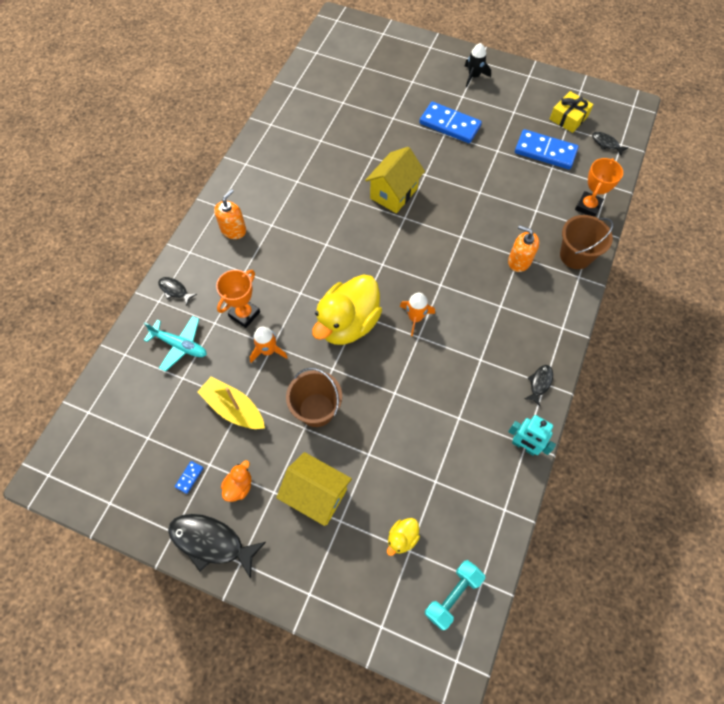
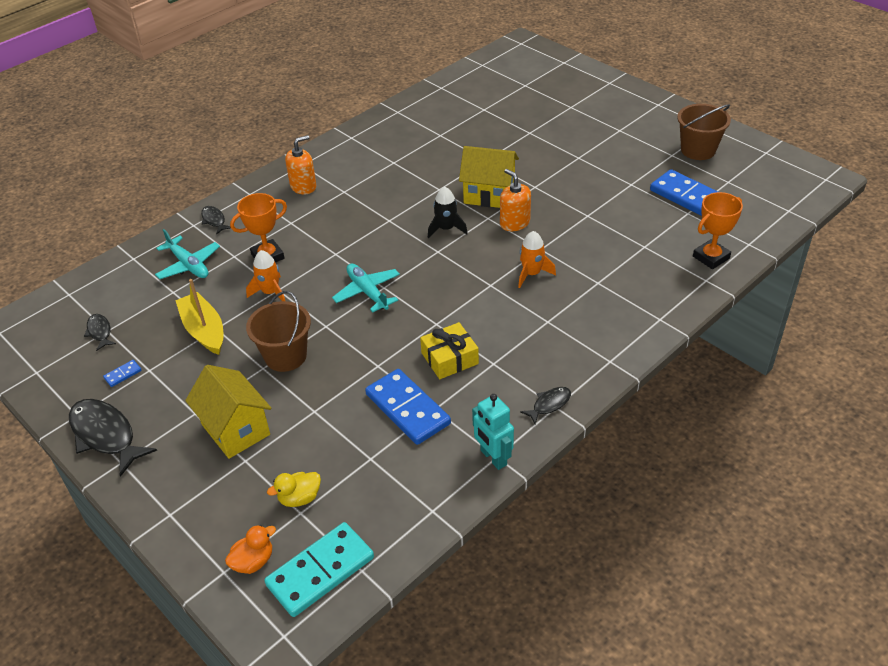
camera: 25 degrees right, 20 degrees down
orange duck [221,460,251,502] -> orange duck moved to [225,525,276,574]
yellow duck [312,274,382,345] -> turquoise plane [332,264,400,312]
yellow house [365,147,425,213] -> yellow house turned 45 degrees clockwise [459,146,519,208]
orange rocket [400,293,435,336] -> orange rocket moved to [518,231,556,288]
blue domino [419,102,482,143] -> blue domino moved to [365,369,451,445]
turquoise dumbbell [425,560,485,630] -> turquoise domino [264,522,374,617]
black rocket [464,43,491,87] -> black rocket moved to [428,186,468,238]
orange soap dispenser [508,225,539,272] -> orange soap dispenser moved to [500,169,531,231]
yellow gift [550,91,593,133] -> yellow gift moved to [420,322,479,379]
brown bucket [560,215,613,269] -> brown bucket moved to [677,104,731,160]
black fish [592,132,629,156] -> black fish moved to [84,314,116,351]

